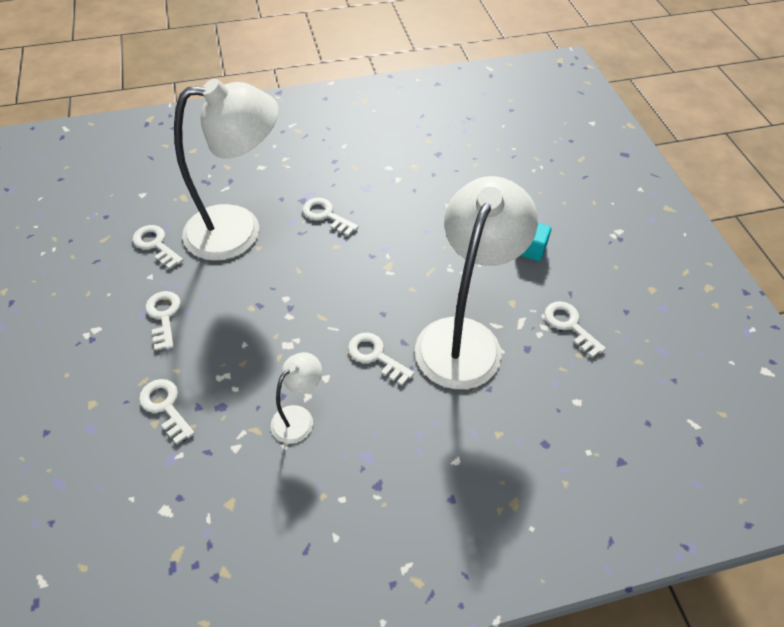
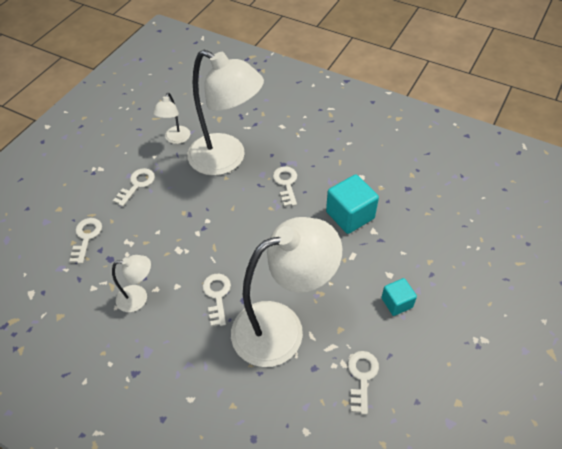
camera: 45 degrees right, 0 degrees up
white key [133,225,184,269] -> white lamp [153,93,190,144]
none -> turquoise cube [326,174,379,234]

